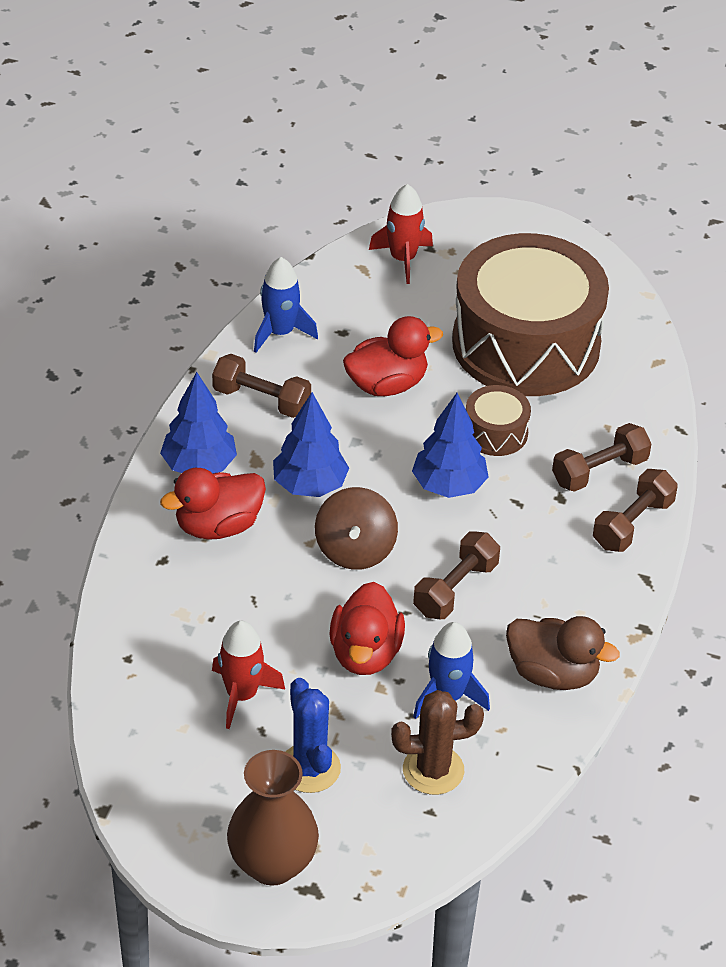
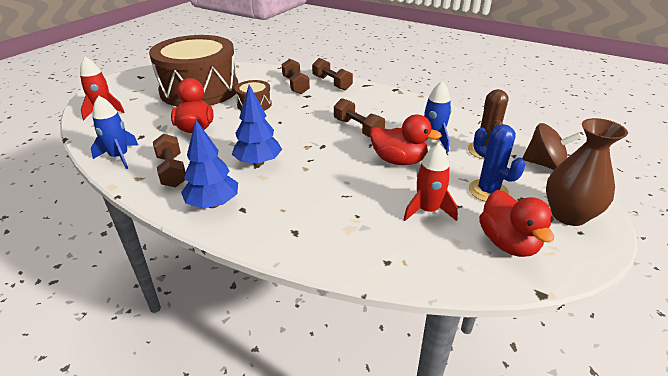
camera: 75 degrees left, 10 degrees down
red duck [160,468,266,540] -> red duck moved to [479,190,554,257]
brown dumbbell [212,354,311,418] -> brown dumbbell turned 60 degrees counterclockwise [153,134,186,187]
blue cactus [286,678,341,793] -> blue cactus turned 60 degrees clockwise [469,124,525,202]
brown spinning top [315,487,398,570] -> brown spinning top moved to [522,123,582,170]
blue tree [412,393,488,498] -> none
brown duck [506,616,620,690] -> none

